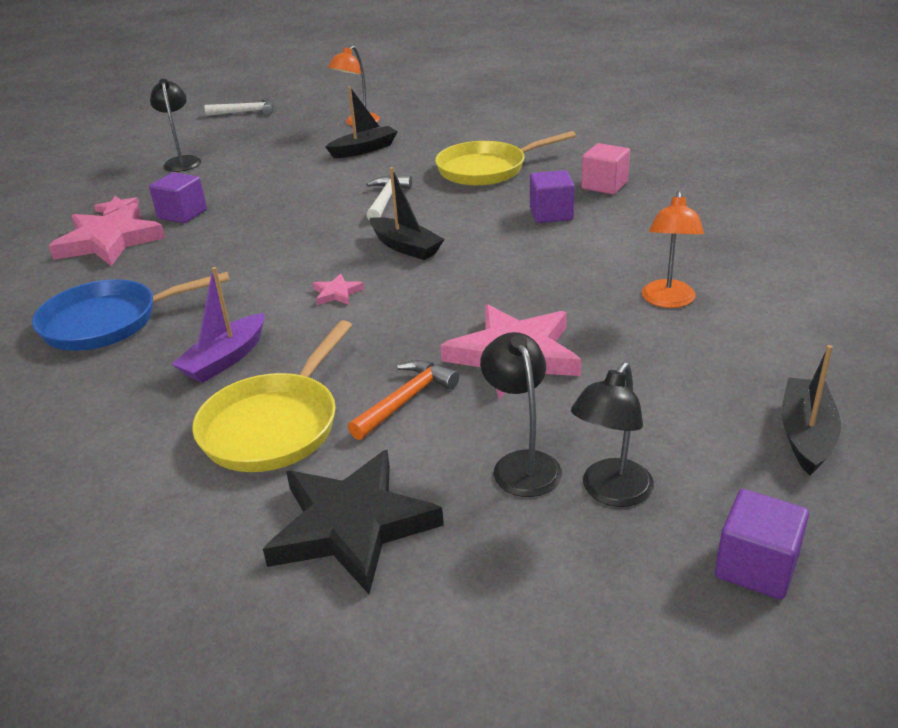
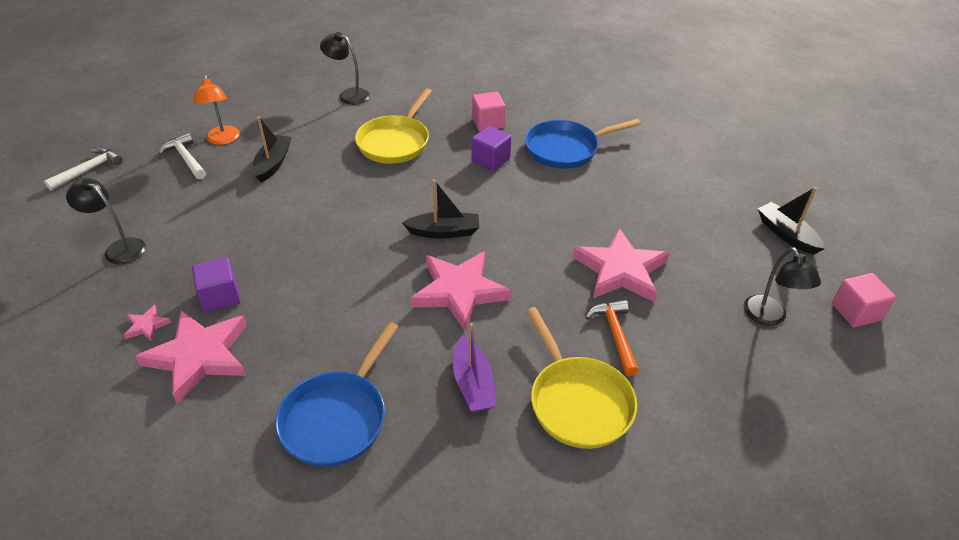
camera: 50 degrees left, 10 degrees up
black star [263,450,444,594] -> none
pink star [313,273,364,305] -> pink star [410,251,511,331], size x2.34
white hammer [366,175,412,220] -> white hammer moved to [159,133,206,179]
black lamp [480,332,562,497] -> black lamp moved to [320,32,370,105]
orange lamp [642,191,704,308] -> none
purple cube [715,489,809,600] -> pink cube [832,273,896,328]
none -> blue pan [525,119,641,169]

